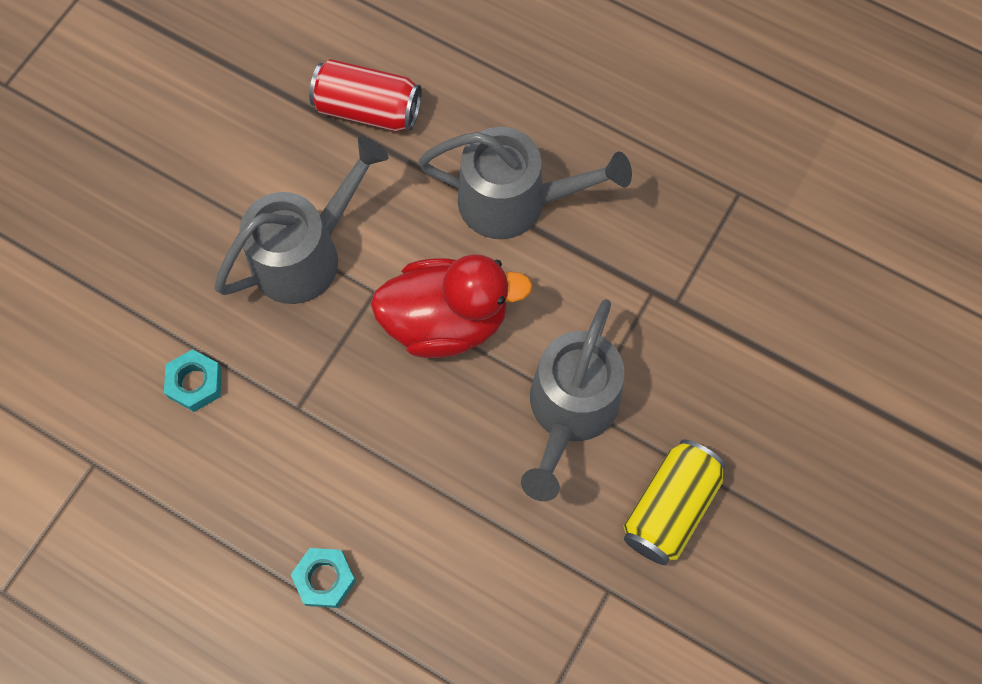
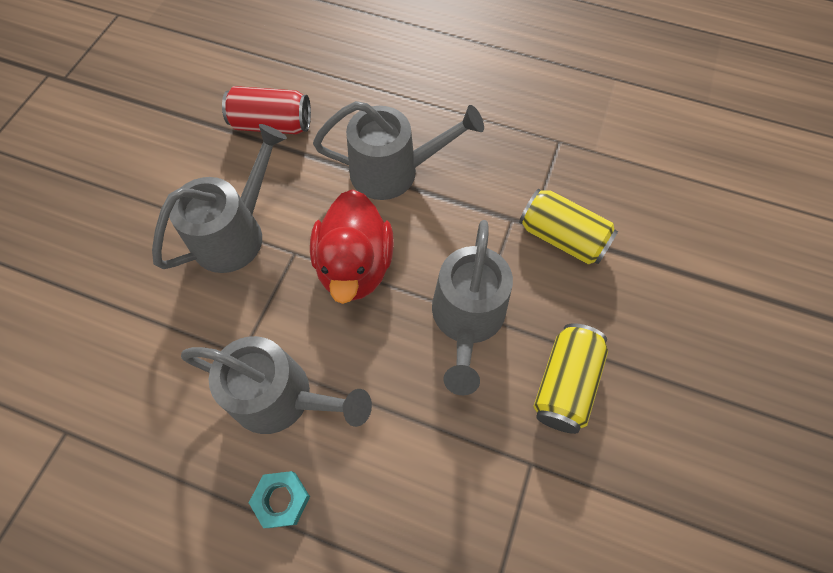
camera: 10 degrees left, 5 degrees down
turquoise nut [164,349,222,412] -> none
red duck [371,254,533,358] -> red duck turned 105 degrees clockwise [310,189,394,304]
none -> grey watering can [181,336,372,434]
none -> yellow can [519,189,618,264]

